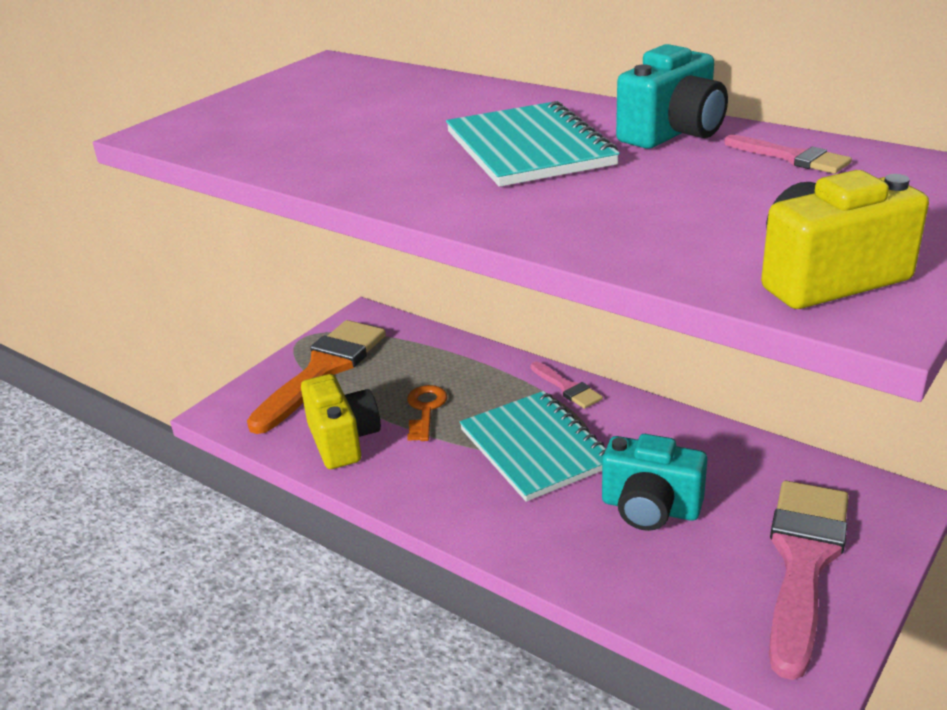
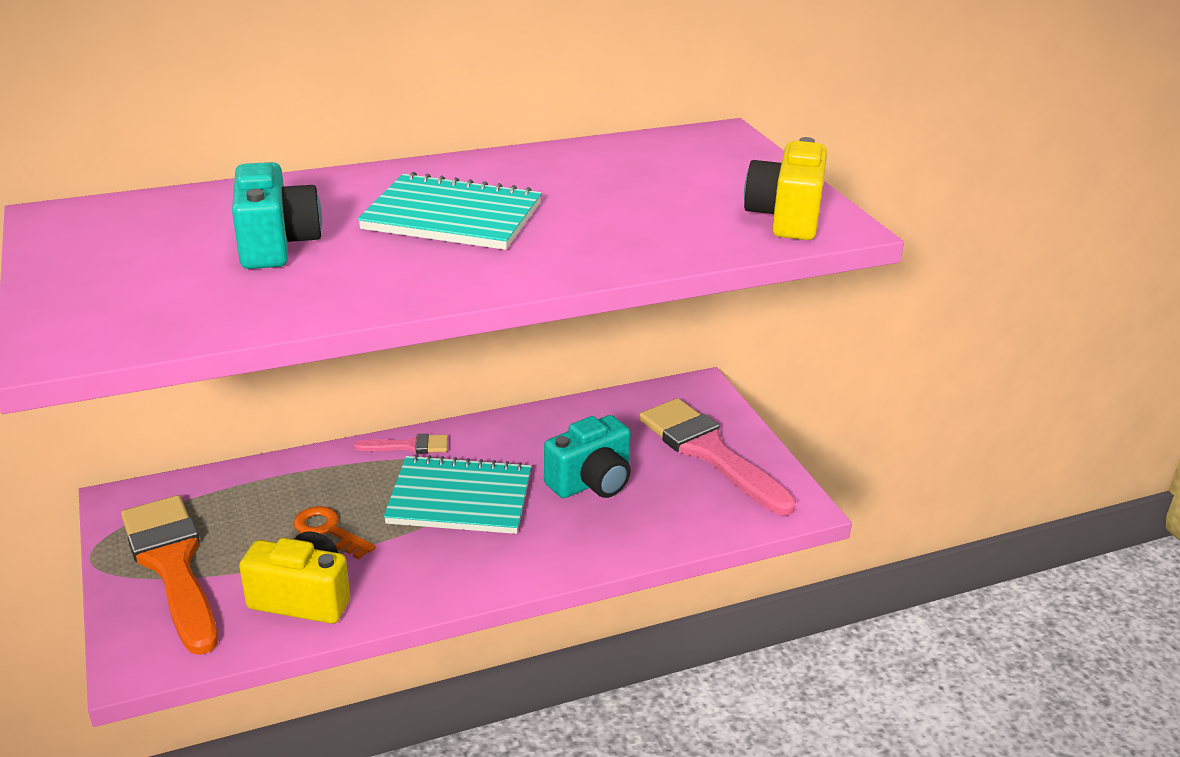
camera: 60 degrees left, 0 degrees up
turquoise camera [616,44,728,149] -> turquoise camera moved to [232,162,322,269]
pink brush [724,135,852,174] -> none

